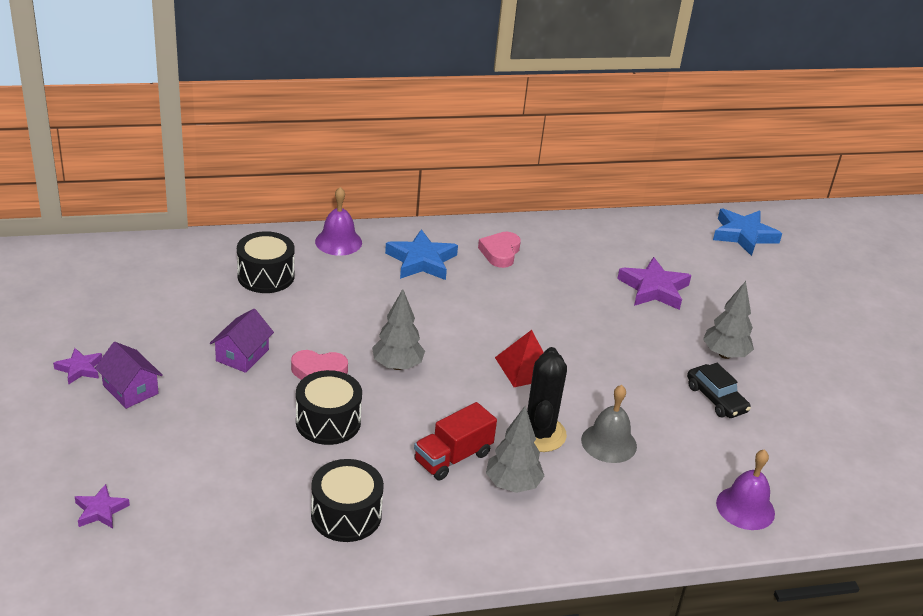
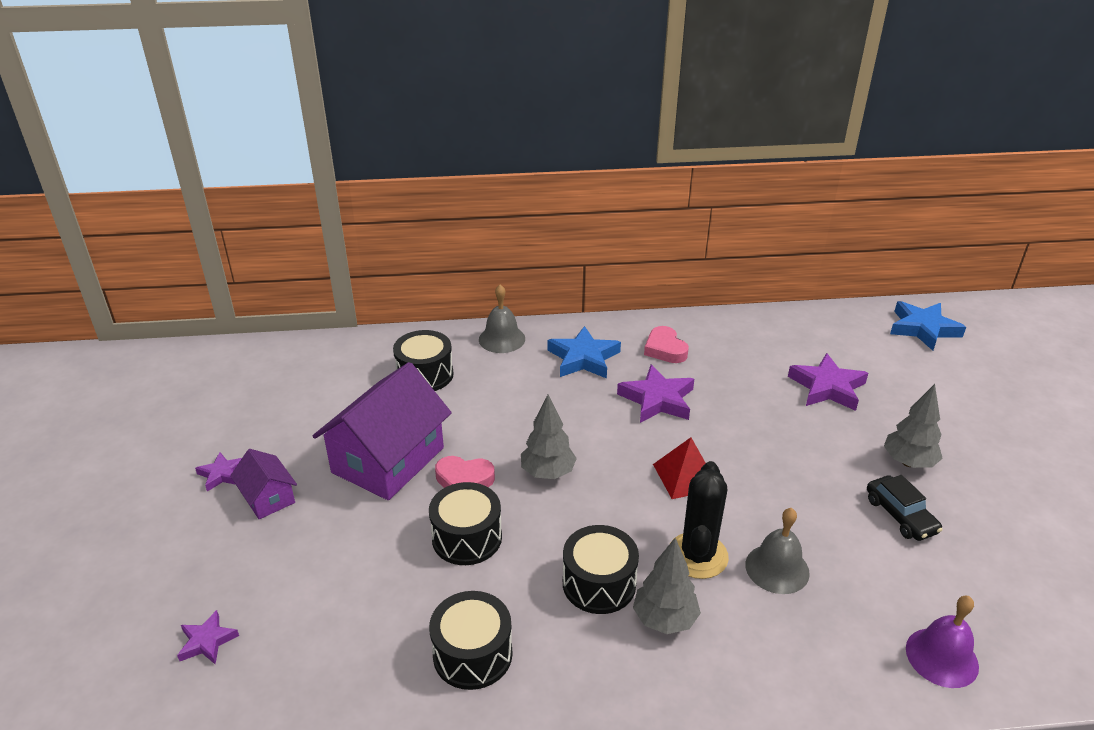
camera: 10 degrees right, 0 degrees up
purple house [210,309,274,373] -> purple house [312,362,452,500], size x2.01
purple bell [315,187,362,256] -> grey bell [479,285,525,353]
red truck [414,402,497,480] -> black drum [563,525,639,614]
pink heart [478,232,521,268] -> pink heart turned 45 degrees counterclockwise [644,326,689,363]
none -> purple star [617,364,694,423]

